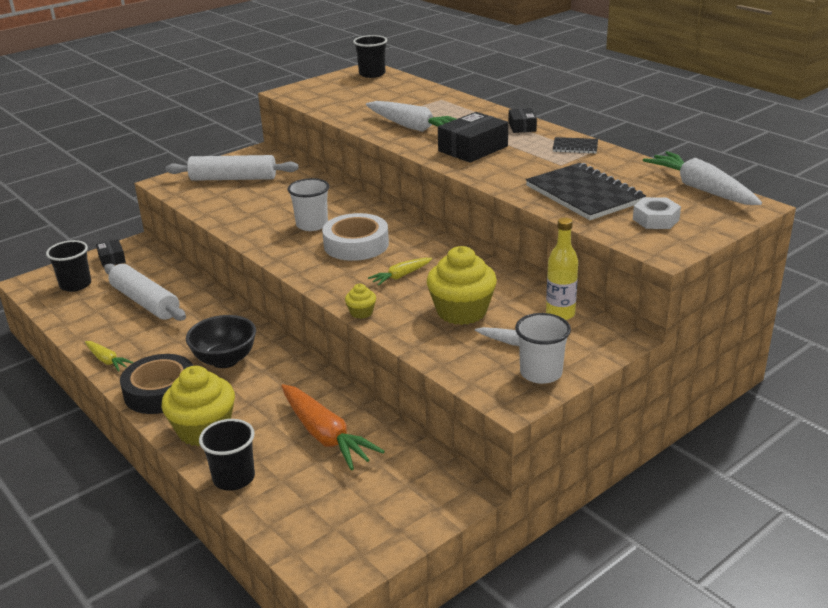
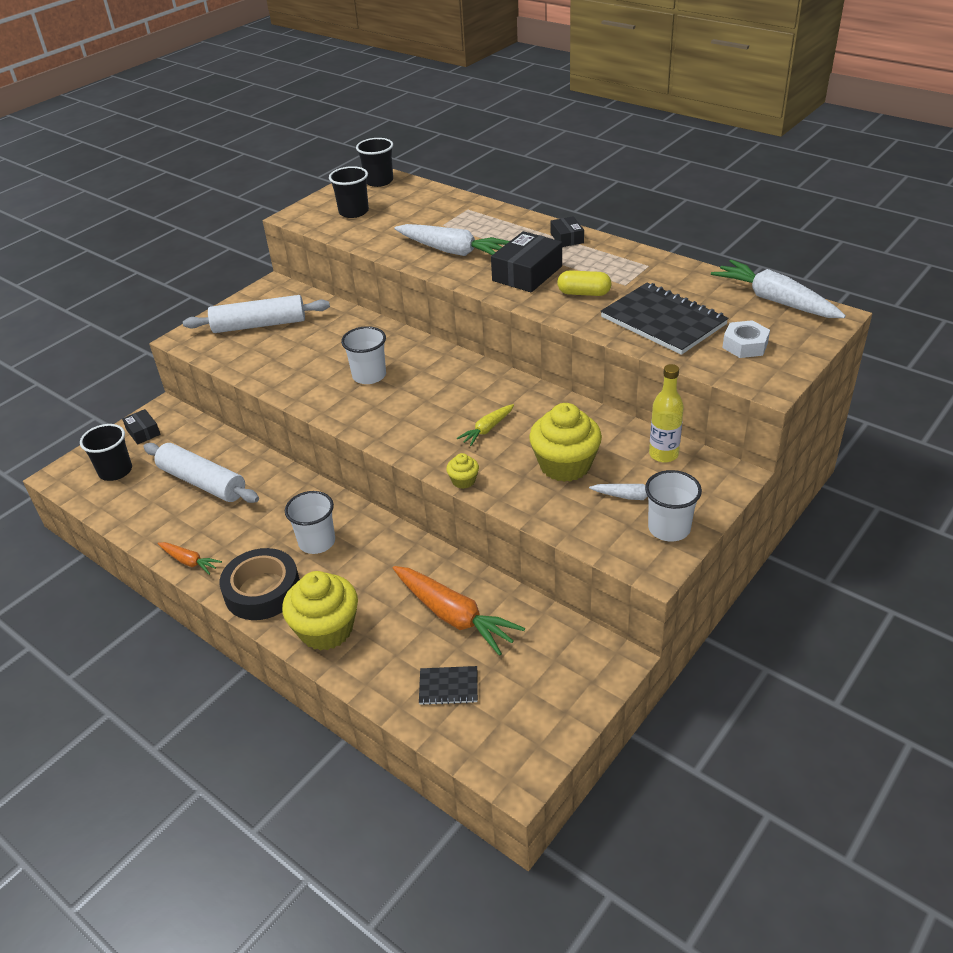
camera: 10 degrees left, 10 degrees up
yellow carrot [85,341,134,372] -> orange carrot [158,542,222,575]
black bowl [186,315,256,368] -> white cup [285,491,335,554]
black cup [199,419,255,491] -> black cup moved to [329,166,369,218]
white tape [322,213,389,261] -> none
black notebook [553,137,598,154] -> black notebook moved to [419,666,478,705]
none -> yellow capsule [557,270,612,296]

